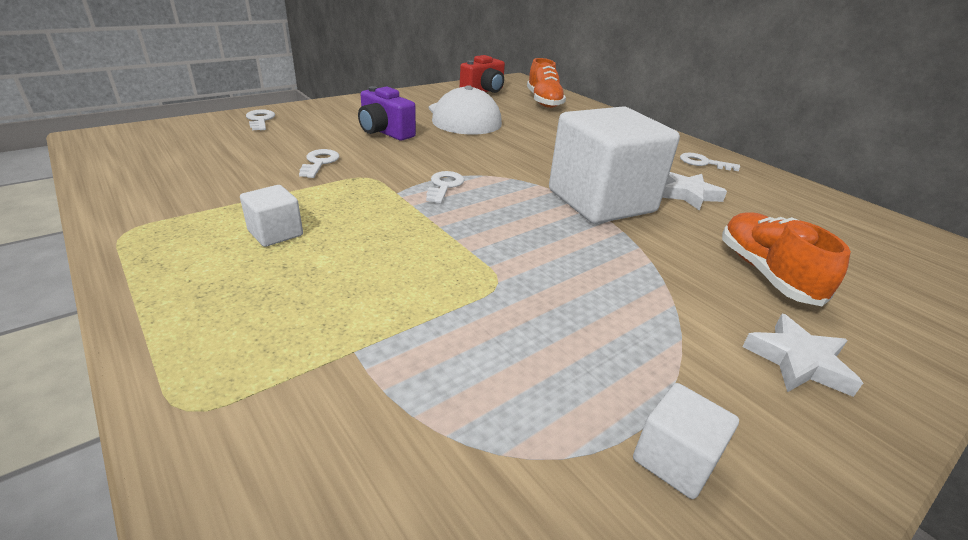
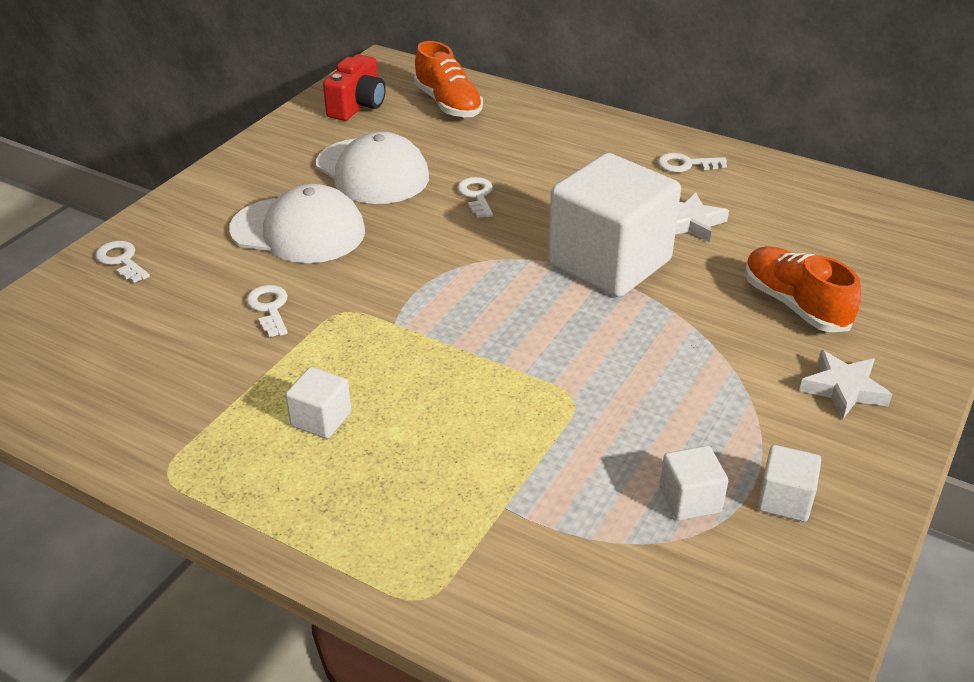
camera: 20 degrees left, 5 degrees up
purple camera [358,86,416,140] -> white cap [229,184,365,263]
white key [426,171,464,204] -> white key moved to [457,177,493,218]
none -> white cube [660,446,728,521]

